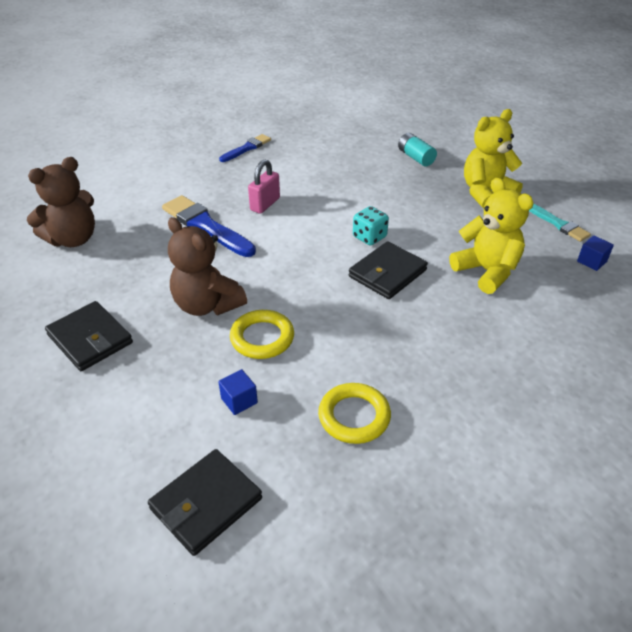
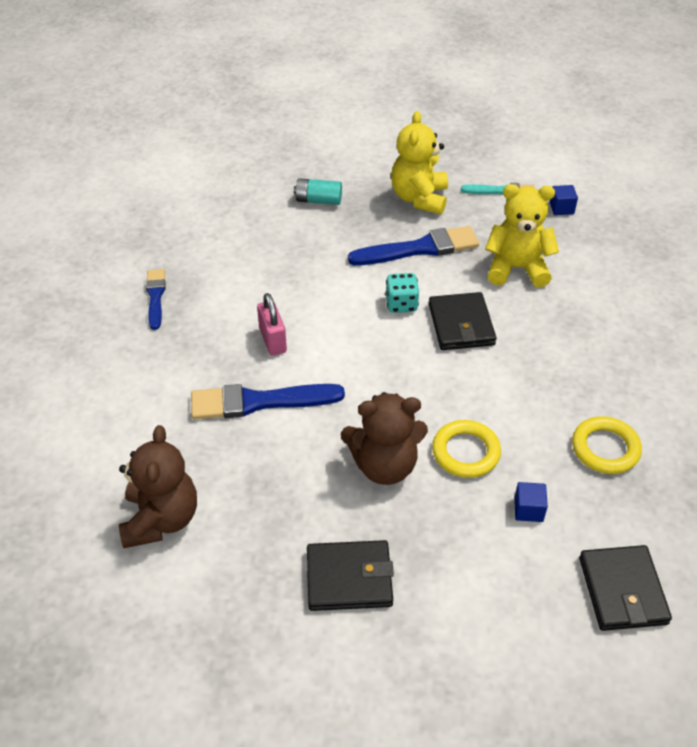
camera: 50 degrees left, 5 degrees up
none -> blue brush [348,226,479,265]

